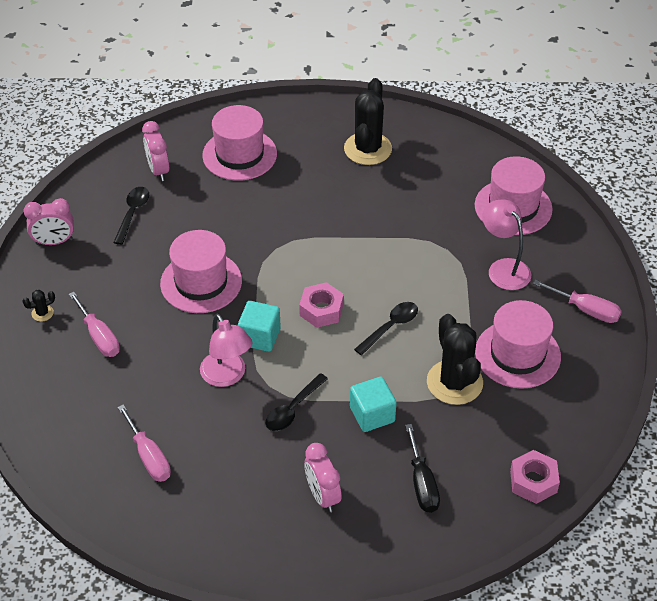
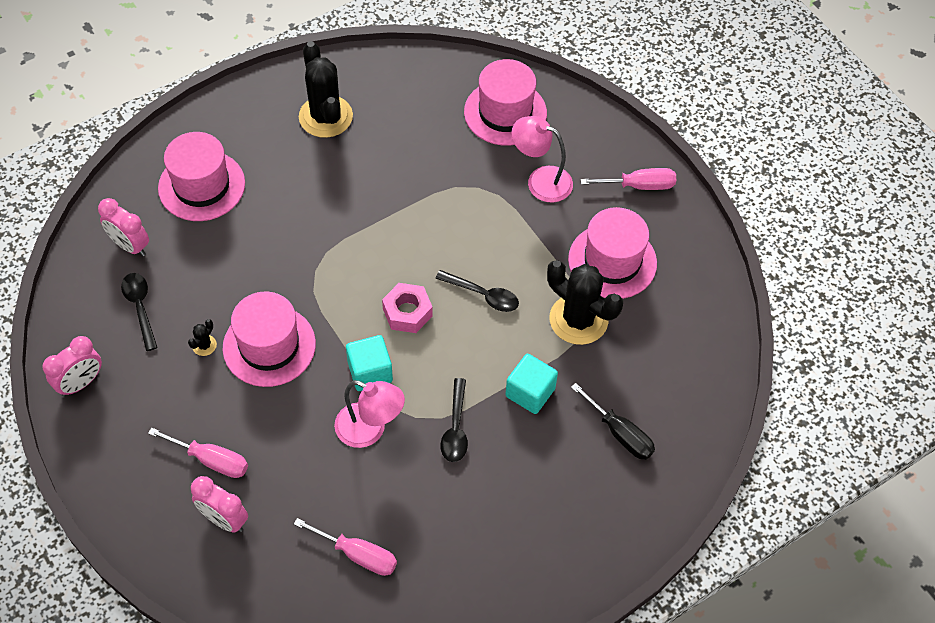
camera: 35 degrees left, 10 degrees up
black cactus [22,290,55,322] -> black cactus moved to [188,319,217,356]
pink clock [304,443,342,512] -> pink clock moved to [191,476,248,533]
black spoon [354,302,418,355] -> black spoon turned 105 degrees clockwise [435,270,519,312]
pink nut [510,450,560,504] -> none

